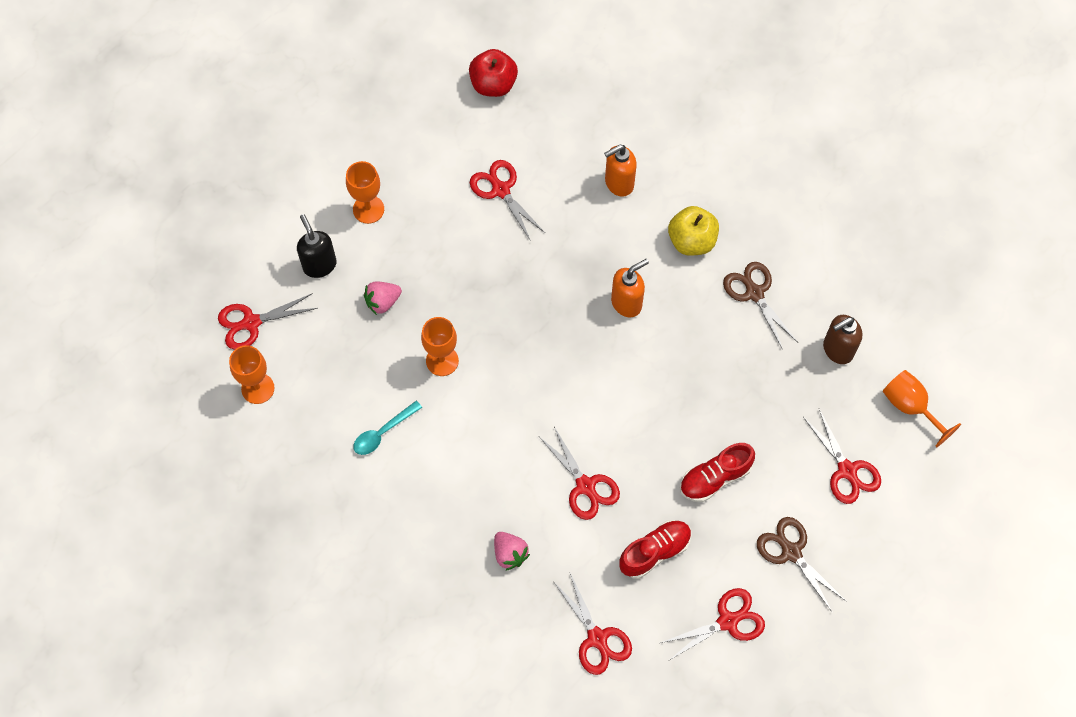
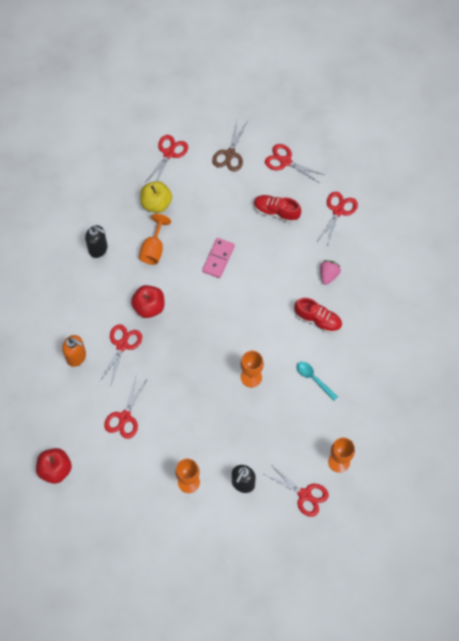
camera: 125 degrees left, 0 degrees up
turquoise spoon [353,401,422,455] -> turquoise spoon turned 150 degrees counterclockwise [297,362,338,401]
pink strawberry [364,282,402,315] -> none
red scissors [540,427,620,520] -> red scissors moved to [100,324,142,384]
orange soap dispenser [611,259,649,317] -> red apple [131,285,165,318]
yellow apple [668,206,719,256] -> yellow apple moved to [140,181,172,213]
red shoe [680,443,755,502] -> red shoe moved to [294,298,342,333]
brown scissors [723,262,798,350] -> black soap dispenser [85,225,107,258]
brown soap dispenser [823,315,862,364] -> none
orange goblet [883,370,961,447] -> orange goblet moved to [139,214,171,265]
none -> pink domino [202,238,235,278]

